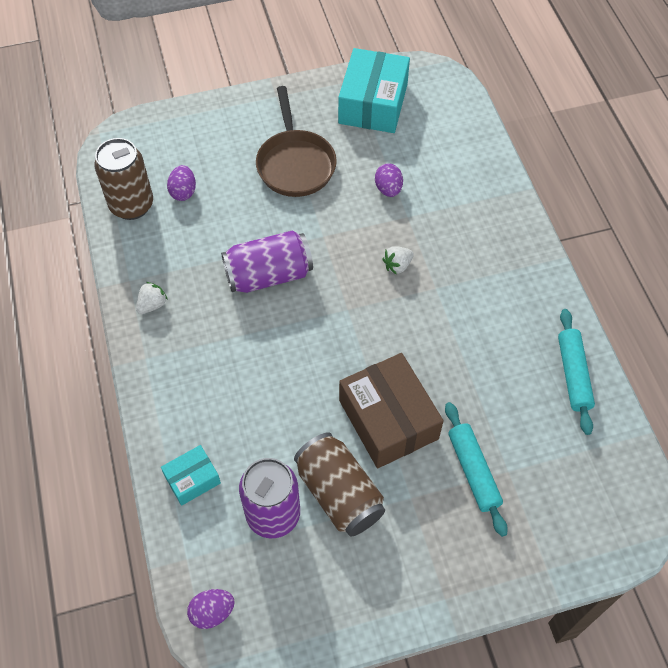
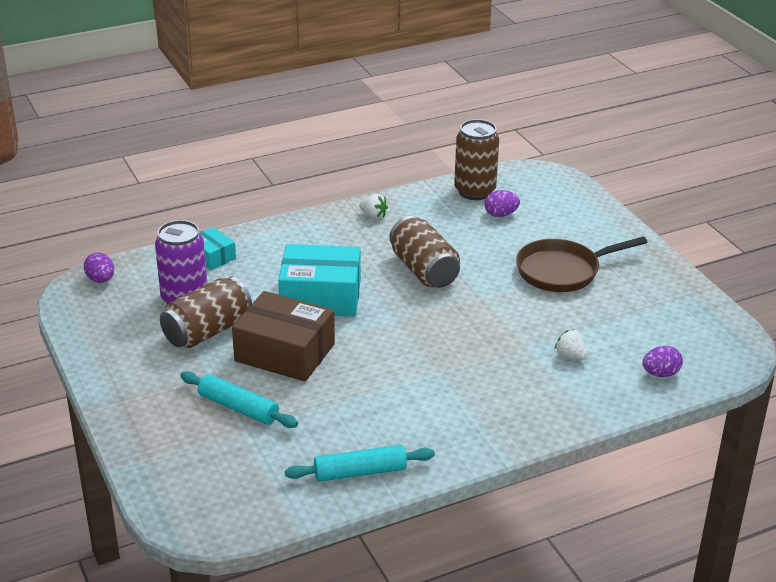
camera: 80 degrees right, 25 degrees down
purple can [221,231,313,293] -> brown can [389,216,460,288]
turquoise box [338,48,410,133] -> turquoise box moved to [278,244,361,316]
brown box [339,353,443,468] -> brown box turned 60 degrees clockwise [232,291,335,382]
purple egg [375,164,403,197] -> purple egg moved to [643,346,683,377]
white strawberry [382,246,414,275] -> white strawberry moved to [555,330,588,360]
turquoise rolling pin [445,402,508,537] -> turquoise rolling pin turned 60 degrees clockwise [180,371,298,428]

